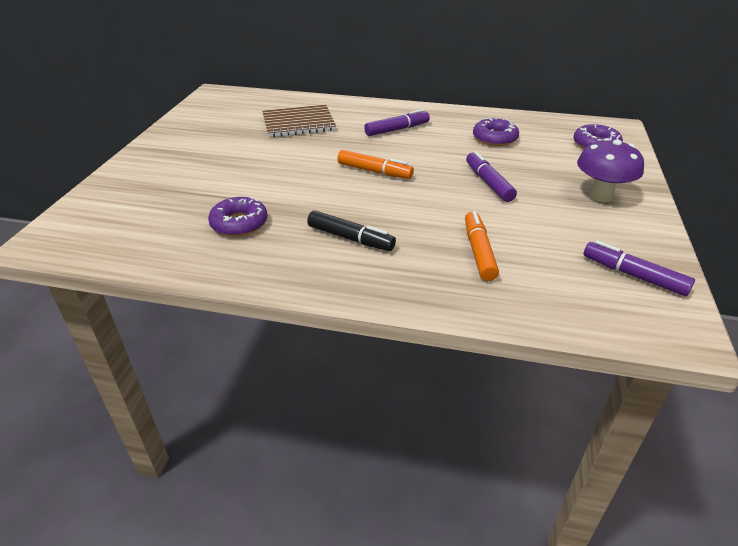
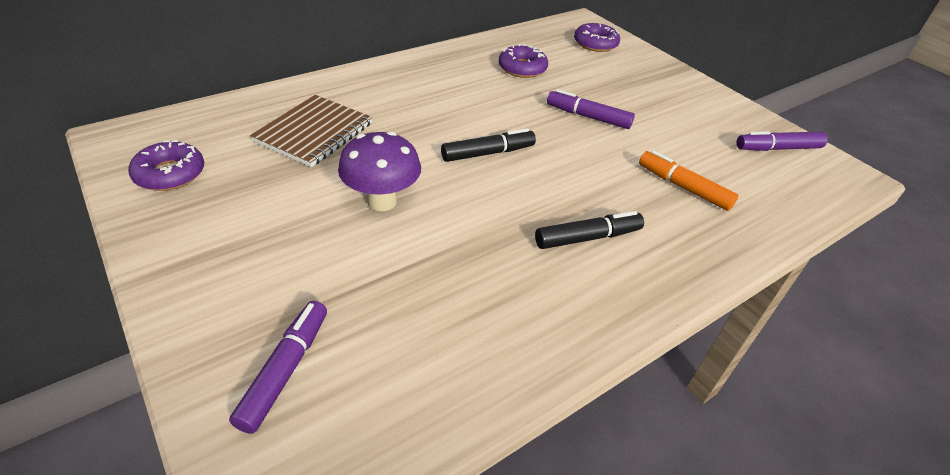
camera: 50 degrees left, 5 degrees up
purple donut [208,197,268,236] -> purple donut moved to [128,140,204,191]
orange marker [337,150,414,179] -> black marker [441,128,536,162]
purple marker [364,109,430,136] -> purple marker moved to [229,301,327,434]
purple mushroom [577,138,644,202] -> purple mushroom moved to [338,131,421,211]

